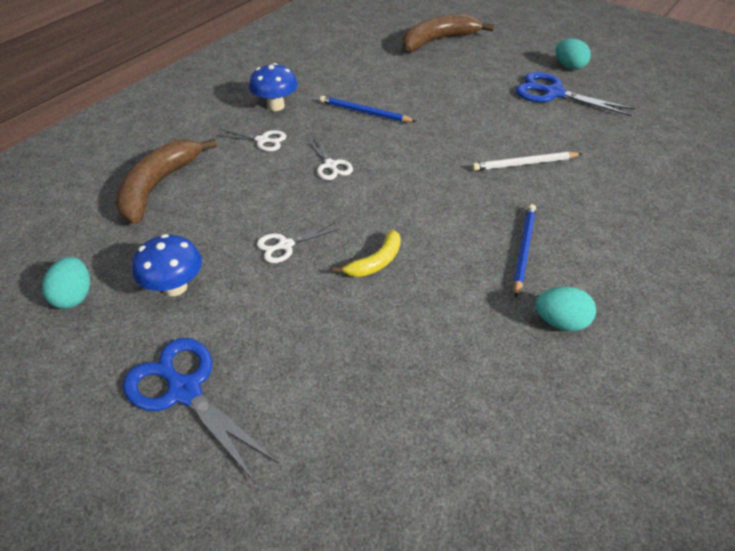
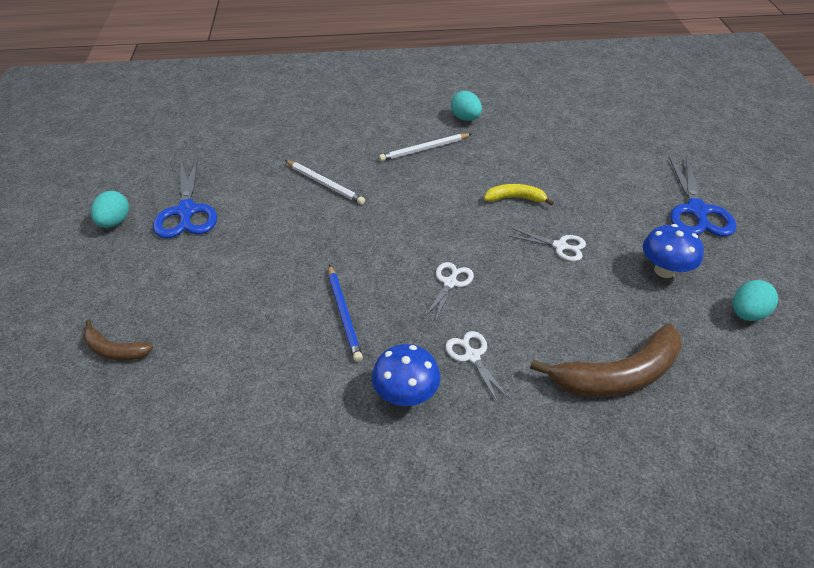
camera: 130 degrees left, 0 degrees up
brown banana [402,14,494,52] -> brown banana [83,320,154,361], size x0.54
blue pencil [513,204,536,298] -> white pencil [379,133,471,161]

